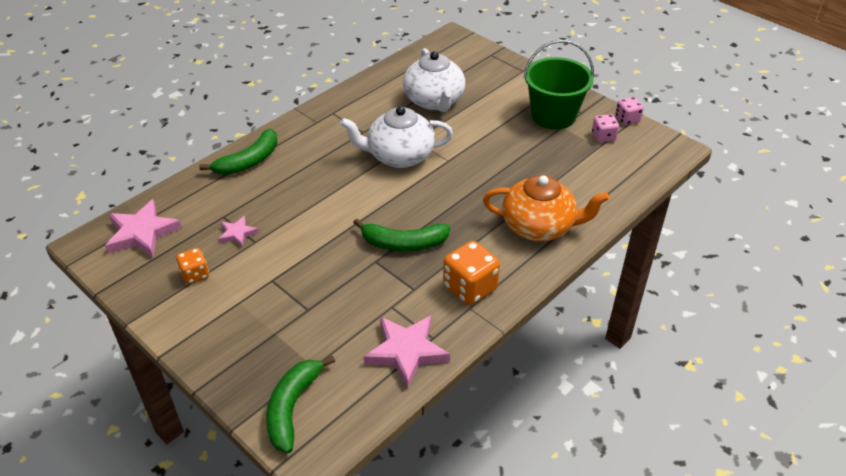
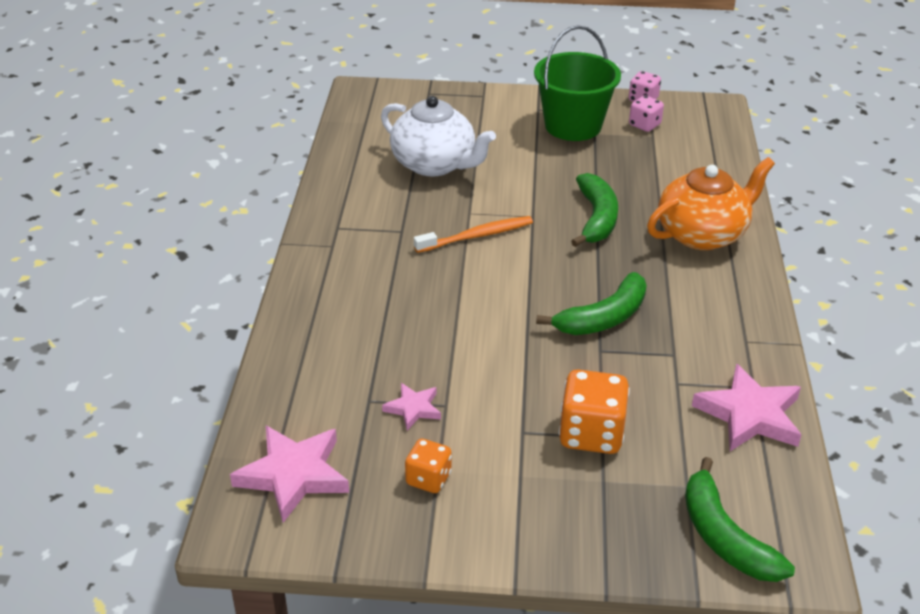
camera: 40 degrees left, 5 degrees down
green banana [199,128,278,175] -> green banana moved to [571,173,618,247]
white teapot [340,106,453,168] -> orange toothbrush [414,216,533,253]
orange dice [443,241,500,305] -> orange dice moved to [559,369,630,454]

